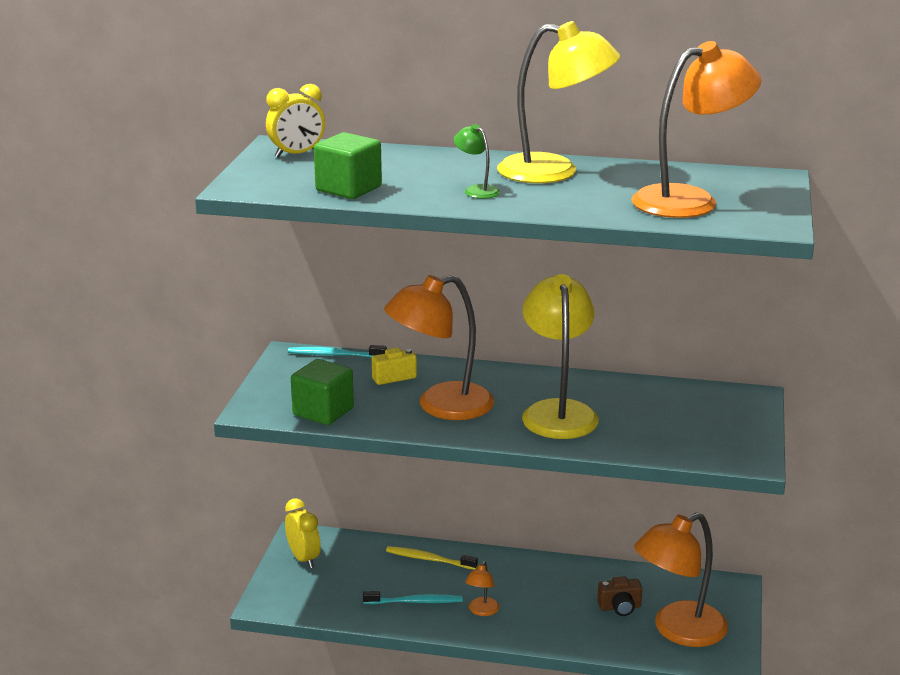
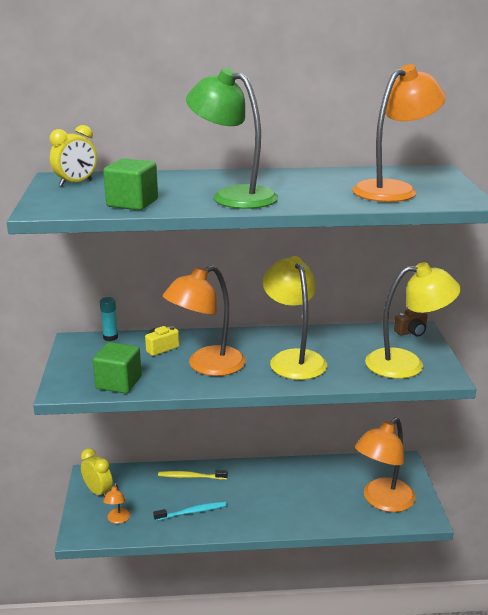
camera: 15 degrees left, 0 degrees up
turquoise toothbrush [288,345,387,358] -> turquoise glue stick [100,297,118,341]
green lamp [454,124,500,199] -> green lamp [186,68,278,209], size x2.32
orange lamp [465,561,499,616] -> orange lamp moved to [103,483,130,524]
yellow lamp [497,21,621,183] -> yellow lamp moved to [365,262,461,379]
brown camera [597,576,642,616] -> brown camera moved to [394,309,428,336]

